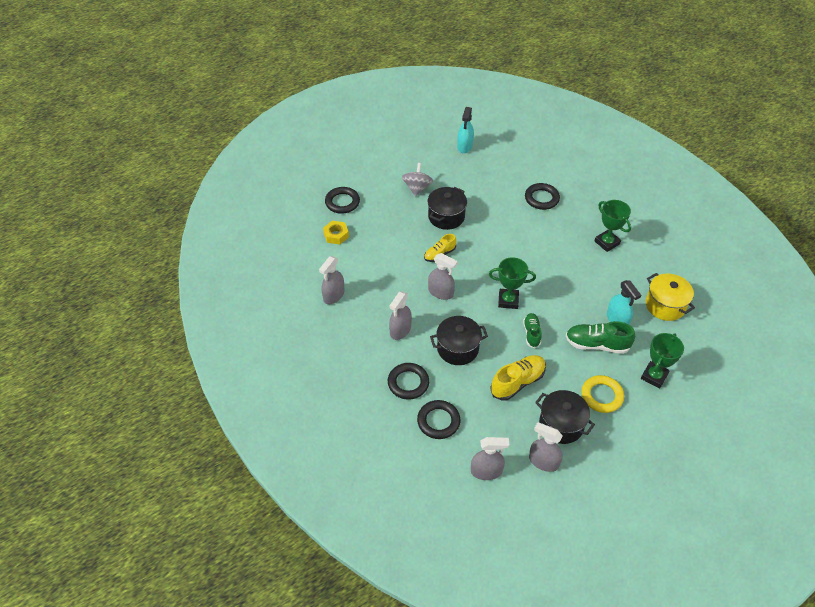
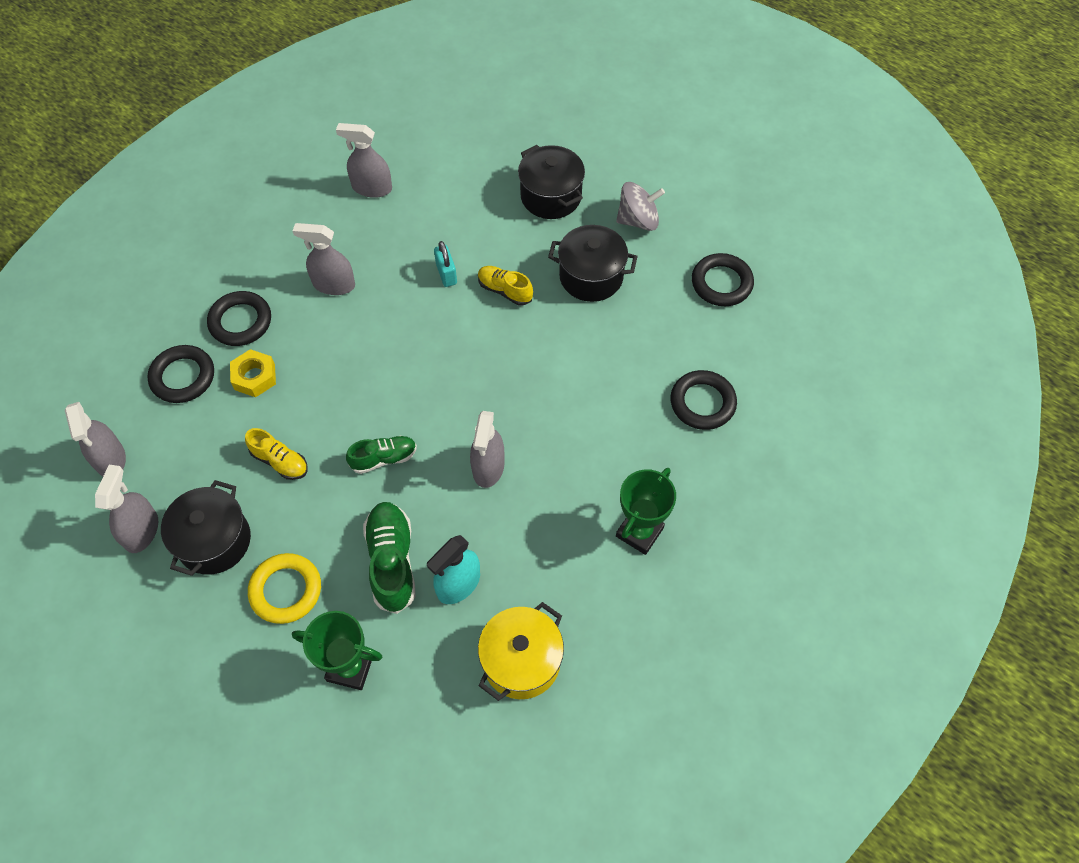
camera: 70 degrees right, 10 degrees up
yellow nut [323,221,349,245] -> yellow nut moved to [230,349,276,397]
black ring [325,187,360,214] -> black ring moved to [692,253,754,306]
grey spray bottle [428,253,458,300] -> grey spray bottle moved to [470,411,505,488]
black pot [430,316,488,365] -> black pot moved to [518,145,585,219]
turquoise spray bottle [457,107,474,153] -> none
green trophy [489,257,536,309] -> none
yellow shoe [490,355,546,401] -> yellow shoe [245,428,308,480], size x0.63
none -> turquoise padlock [434,241,457,287]

